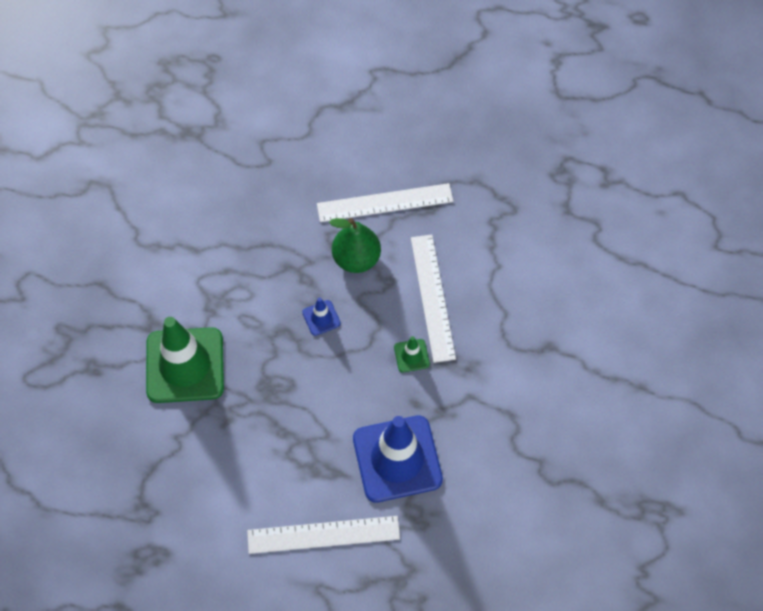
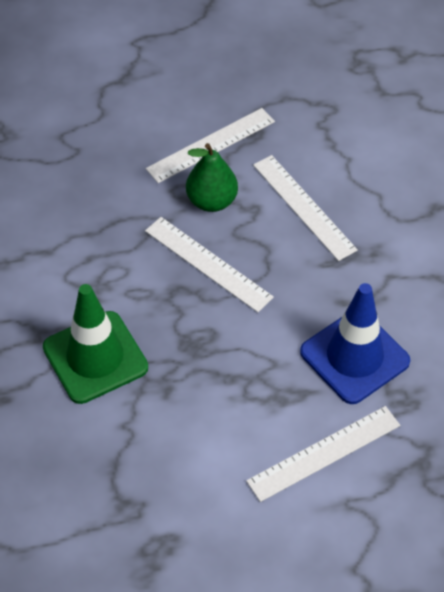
camera: 25 degrees left, 10 degrees down
blue traffic cone [302,297,341,336] -> white ruler [145,217,274,312]
green traffic cone [394,336,430,372] -> none

